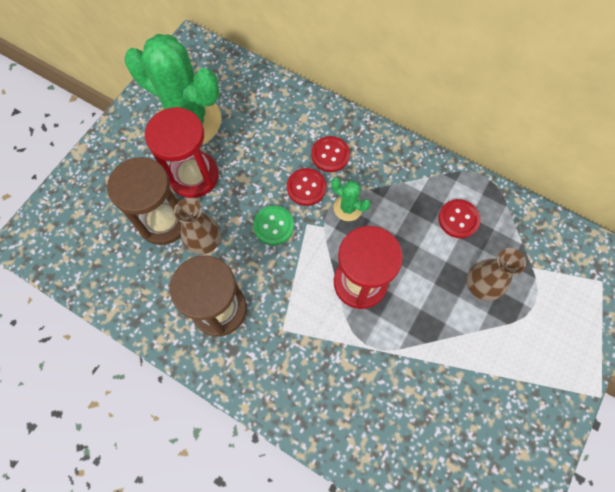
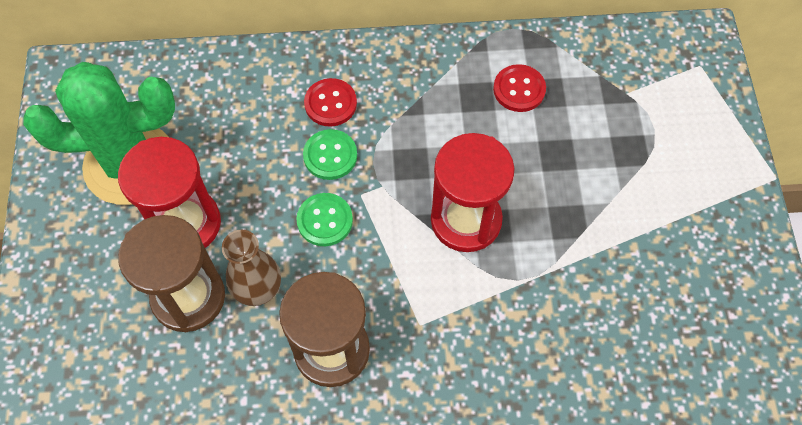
camera: 35 degrees left, 5 degrees down
red button [287,168,326,206] -> green button [303,129,357,180]
green cactus [331,178,371,221] -> none
brown vase [466,248,526,301] -> none

